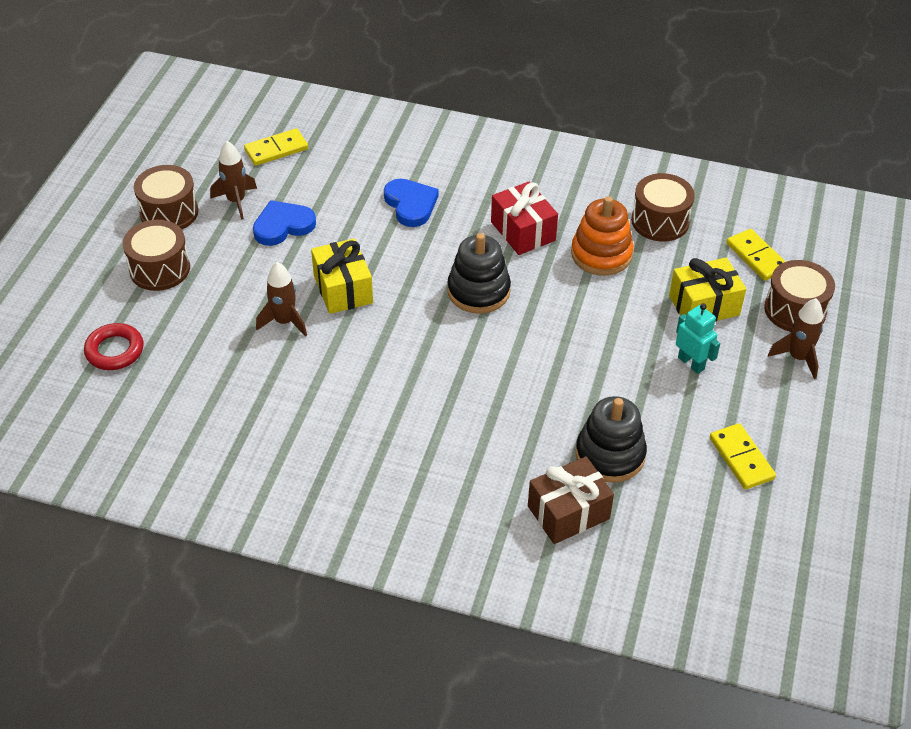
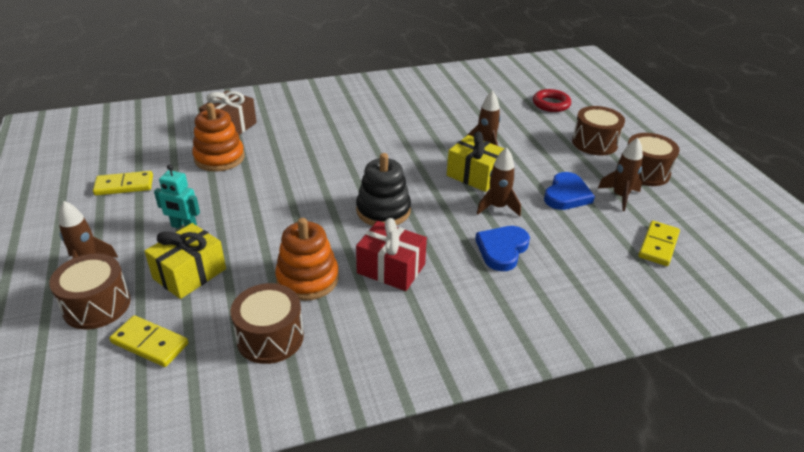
camera: 145 degrees right, 10 degrees down
blue heart [384,179,439,227] -> blue heart turned 90 degrees clockwise [475,226,530,271]
black stacking toy [576,396,647,483] -> orange stacking toy [192,103,245,172]
yellow domino [710,423,776,489] -> yellow domino turned 45 degrees counterclockwise [93,171,153,196]
none -> brown rocket [477,147,521,216]

